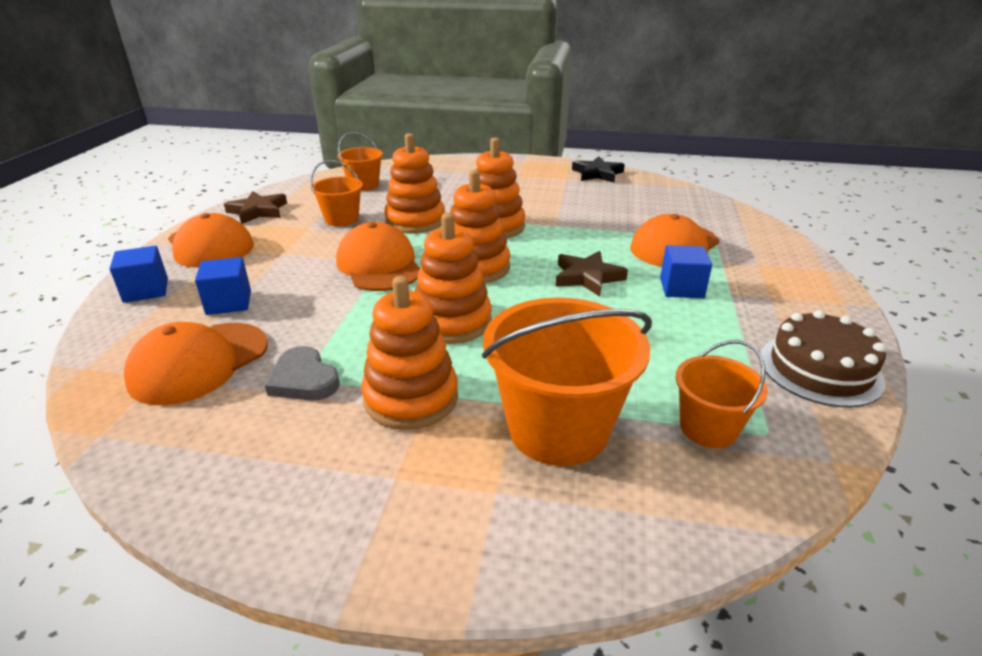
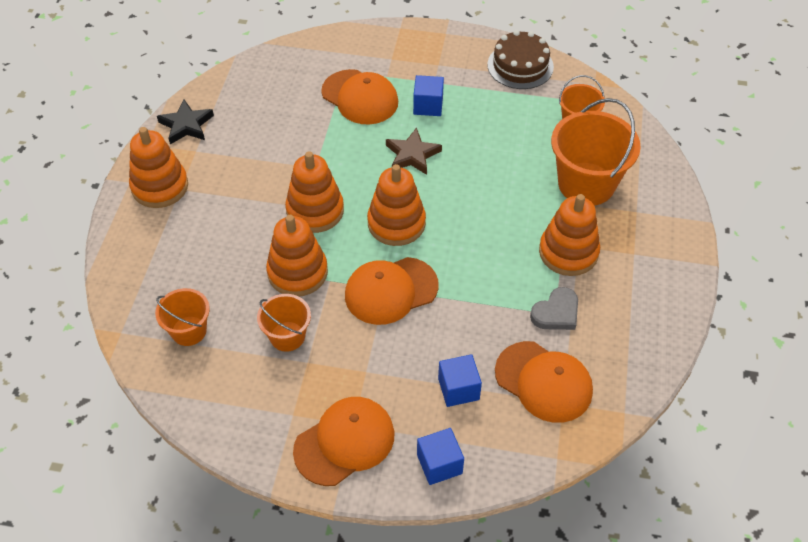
camera: 90 degrees left, 20 degrees up
brown star [224,191,287,224] -> none
orange stacking toy [415,213,492,344] -> orange stacking toy moved to [129,127,188,208]

